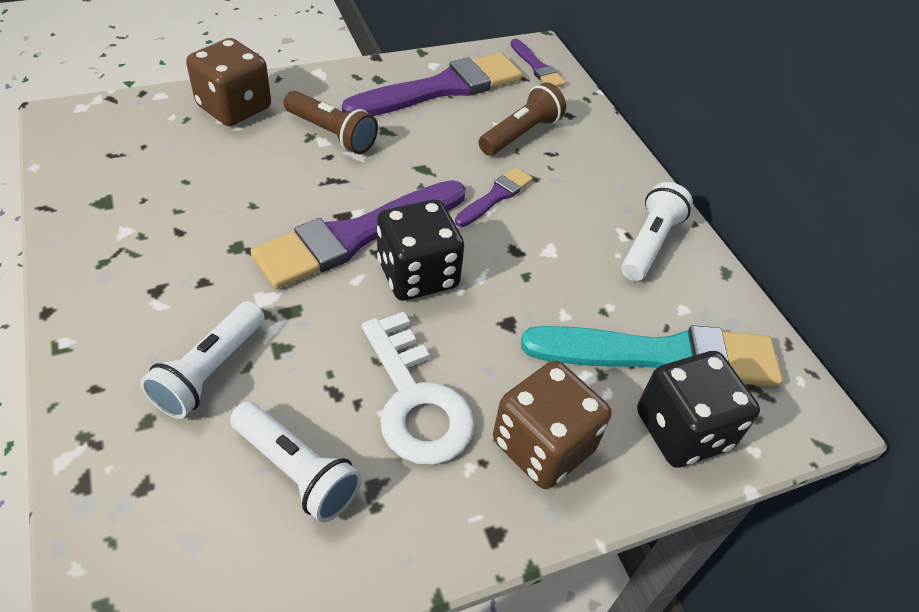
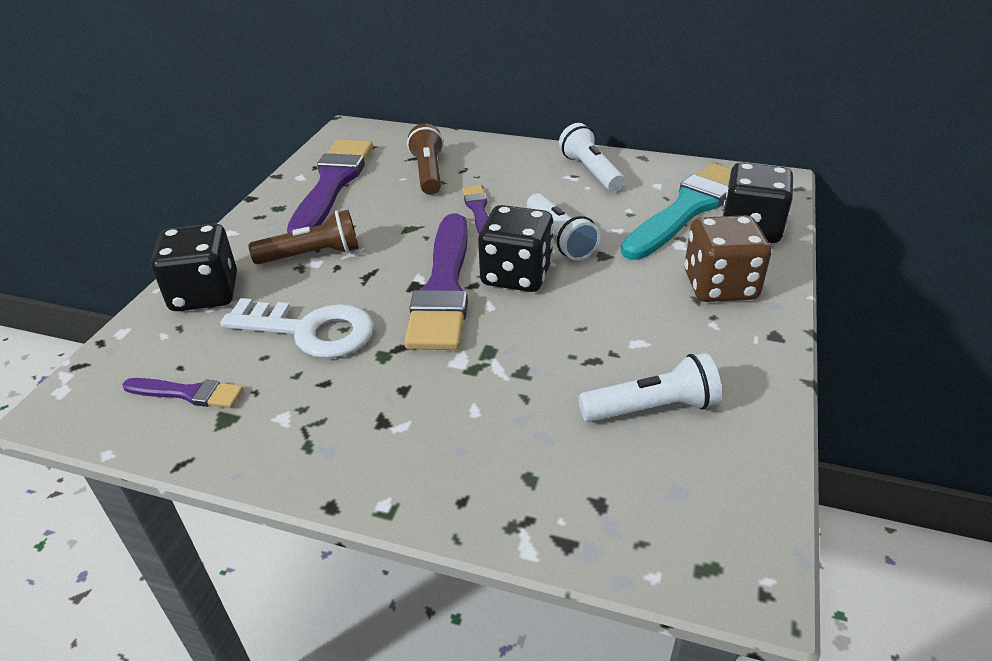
camera: 45 degrees left, 10 degrees down
white flashlight [140,301,264,419] -> white flashlight moved to [527,193,601,261]
brown dice [186,38,271,126] -> black dice [151,224,237,311]
white key [362,312,475,465] -> white key moved to [220,298,374,358]
purple brush [510,39,566,87] -> purple brush moved to [122,378,244,408]

